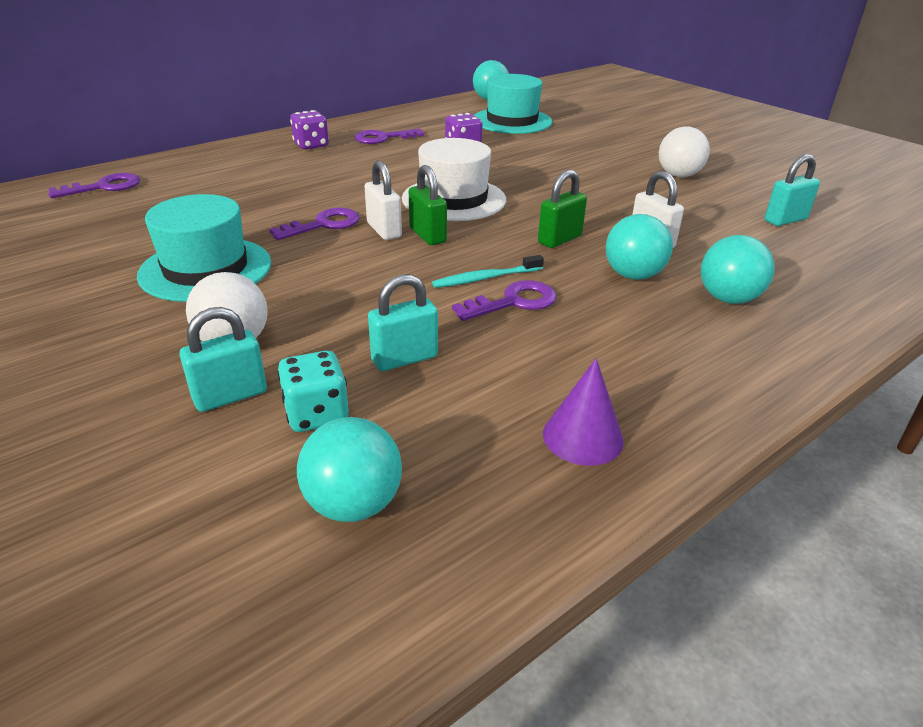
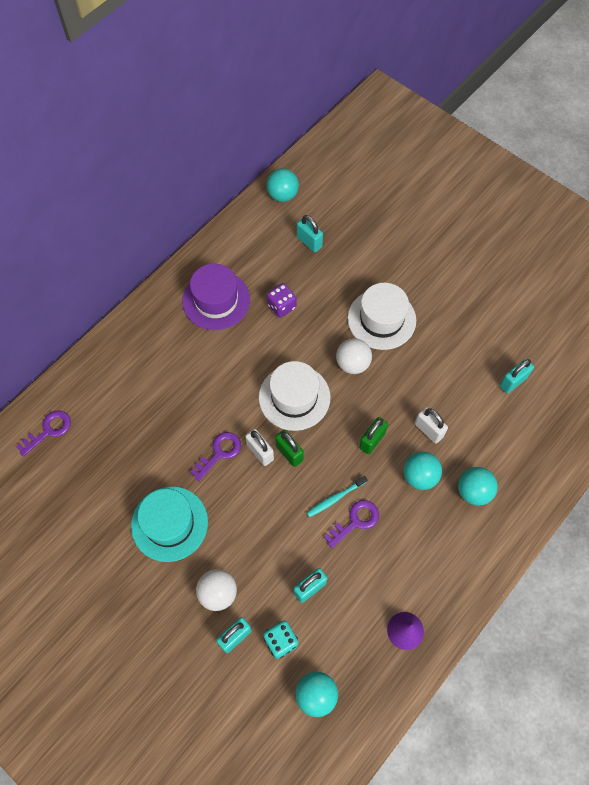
camera: 10 degrees left, 30 degrees up
purple dice [290,110,329,150] -> none
purple key [355,129,424,144] -> purple hat [182,264,250,330]
turquoise hat [474,74,552,134] -> turquoise padlock [297,215,323,252]
white ball [659,126,710,177] -> white ball moved to [336,338,372,374]
none -> white hat [348,283,416,350]

